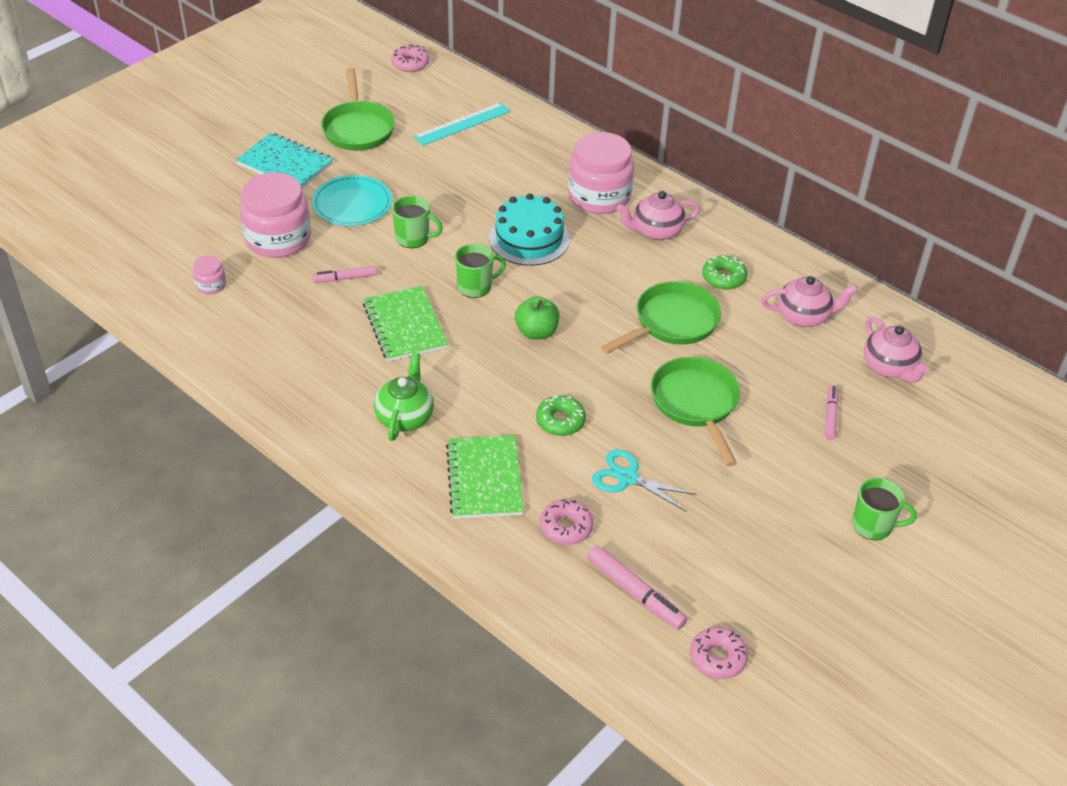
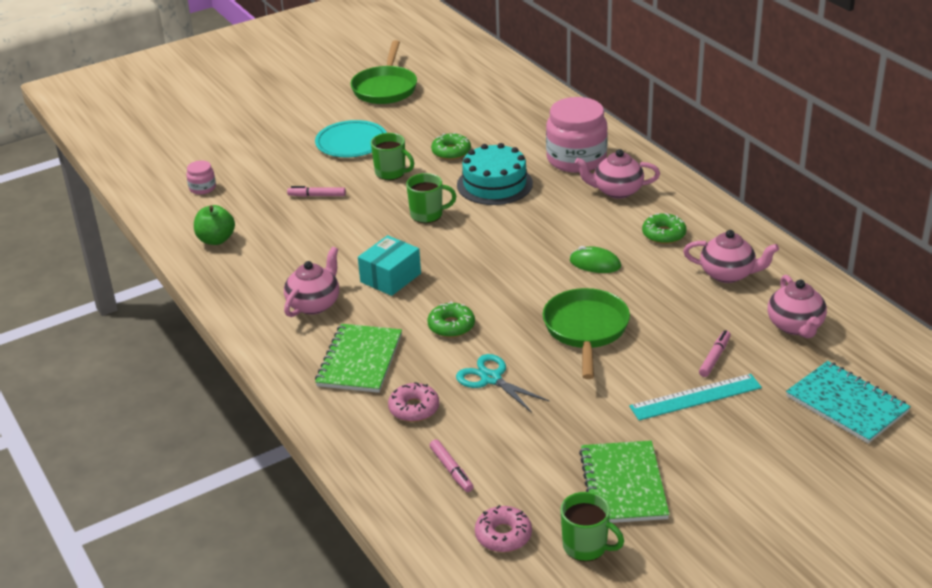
camera: 20 degrees right, 10 degrees down
turquoise notebook [236,133,333,188] -> turquoise notebook moved to [786,361,911,444]
pink jar [240,172,311,258] -> none
green notebook [363,286,448,362] -> green notebook moved to [579,440,670,523]
green teapot [374,352,434,441] -> pink teapot [284,247,339,317]
pink donut [391,45,429,72] -> none
turquoise ruler [413,102,511,146] -> turquoise ruler moved to [629,374,762,421]
green apple [515,296,559,340] -> green apple moved to [194,205,235,245]
pink marker [587,546,687,630] -> pink marker [430,439,473,492], size x0.64
green pan [601,281,721,354] -> green mouse [570,246,621,273]
green mug [852,478,917,540] -> green mug moved to [560,492,624,562]
none -> turquoise box [358,235,421,296]
none -> green donut [431,133,471,160]

